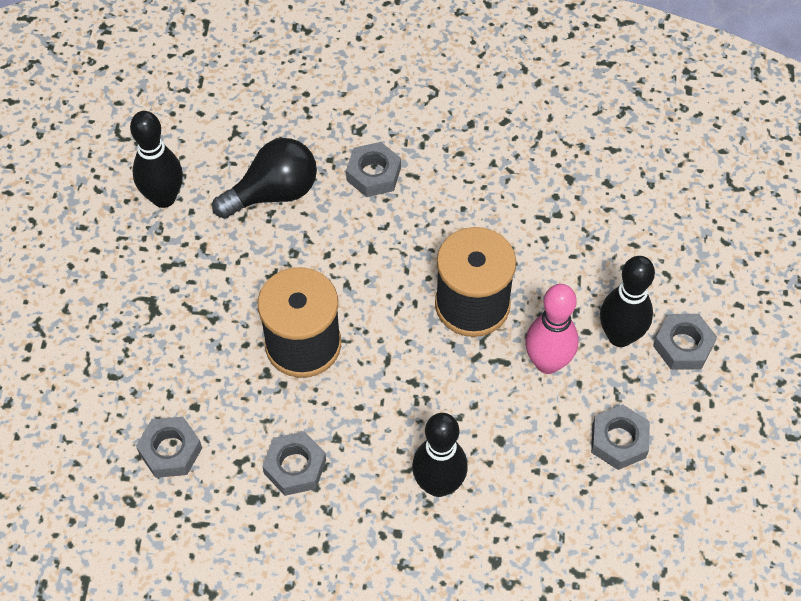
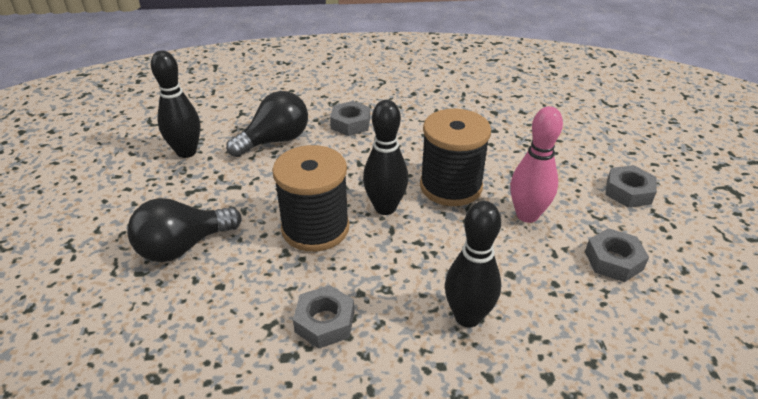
camera: 10 degrees left, 20 degrees down
grey nut [136,417,202,478] -> none
black bowling pin [600,256,655,347] -> black bowling pin moved to [363,100,408,215]
none -> black light bulb [127,198,242,262]

